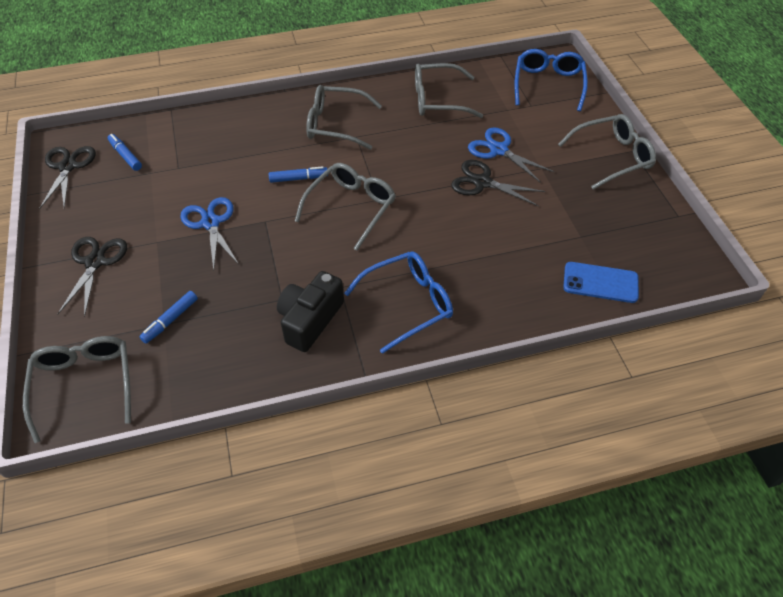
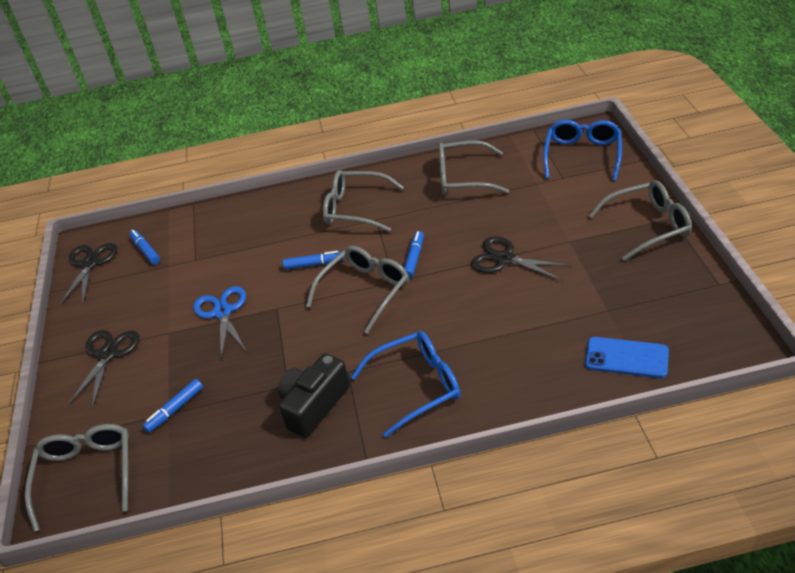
camera: 10 degrees right, 10 degrees down
blue scissors [468,127,554,183] -> none
none -> blue marker [404,231,424,278]

